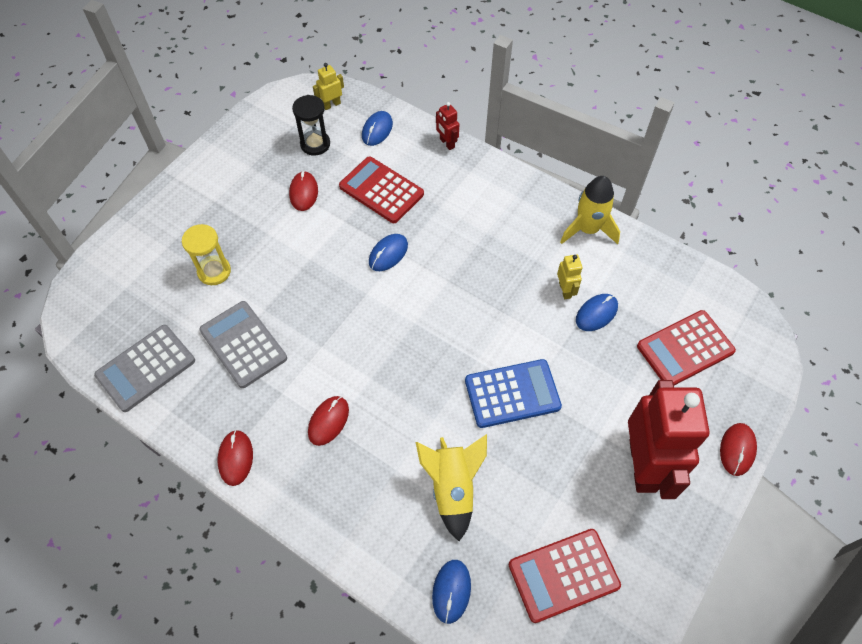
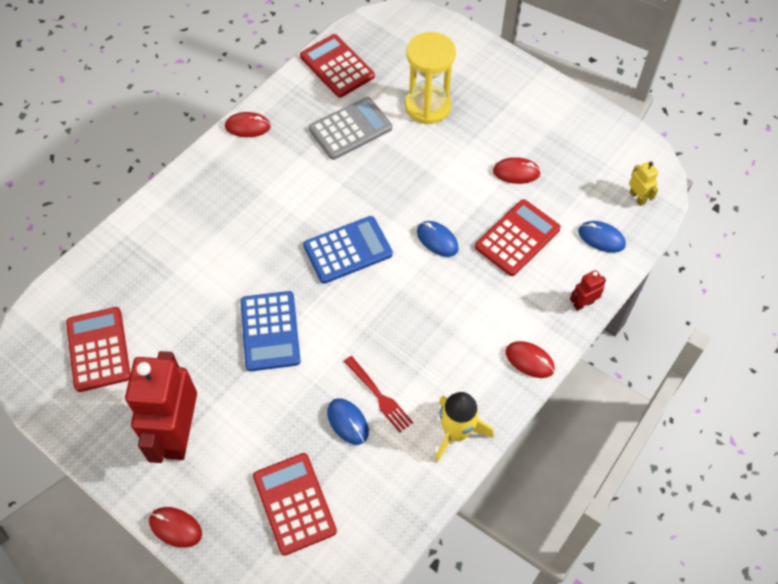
camera: 95 degrees right, 0 degrees up
grey calculator [94,325,195,412] -> red calculator [300,34,375,98]
yellow hourglass [182,224,231,285] -> yellow hourglass [405,32,456,124], size x1.54
black hourglass [292,95,330,156] -> none
red mouse [308,396,349,446] -> red mouse moved to [506,341,555,378]
yellow rocket [416,434,487,541] -> none
blue mouse [432,560,471,624] -> none
yellow robot [557,254,582,299] -> red fork [344,356,413,433]
red robot [628,380,710,499] -> red robot turned 90 degrees clockwise [125,351,197,463]
none -> blue calculator [303,216,393,284]

